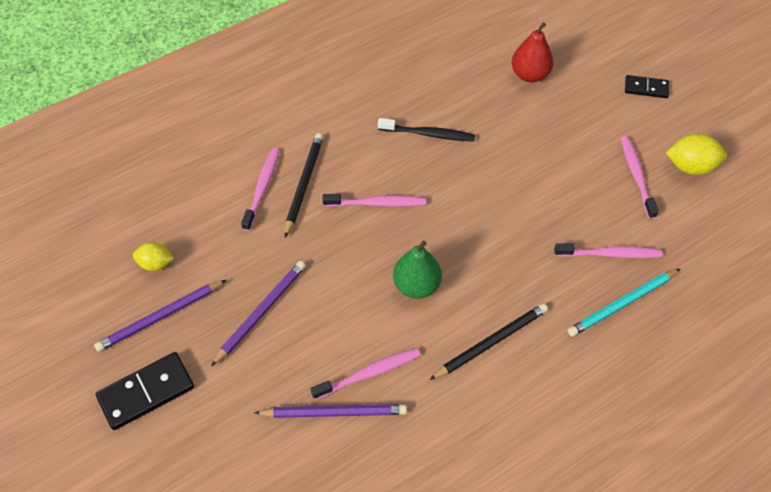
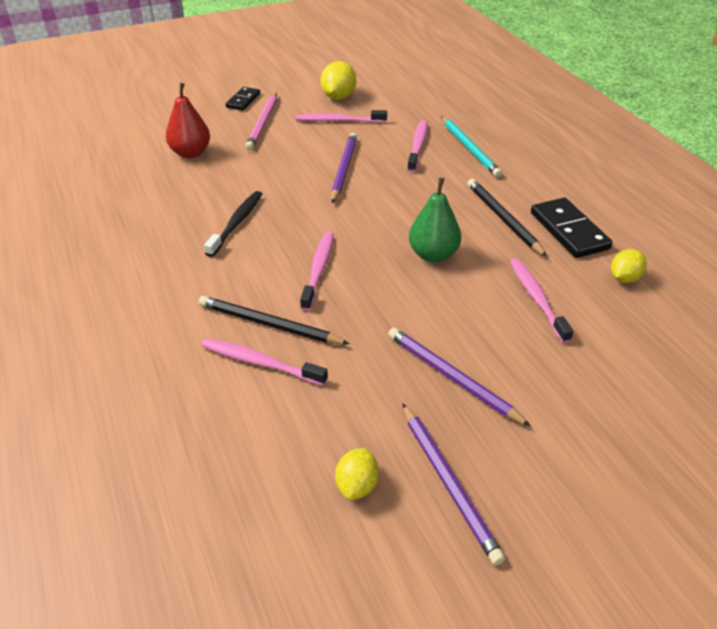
camera: 80 degrees left, 15 degrees down
black domino [96,352,194,430] -> black domino moved to [531,198,613,258]
purple pencil [254,404,407,418] -> purple pencil moved to [331,133,357,203]
none -> pink pencil [245,92,277,150]
none -> yellow lemon [611,249,647,283]

